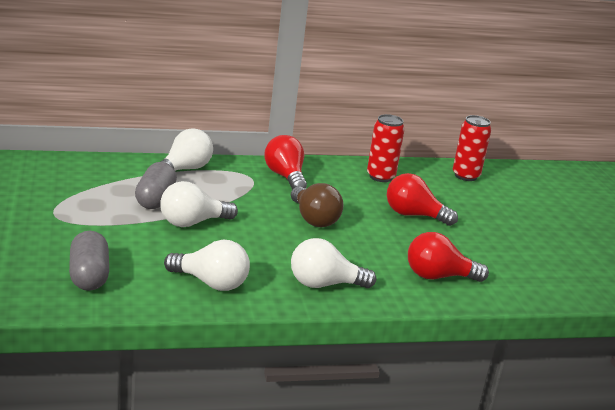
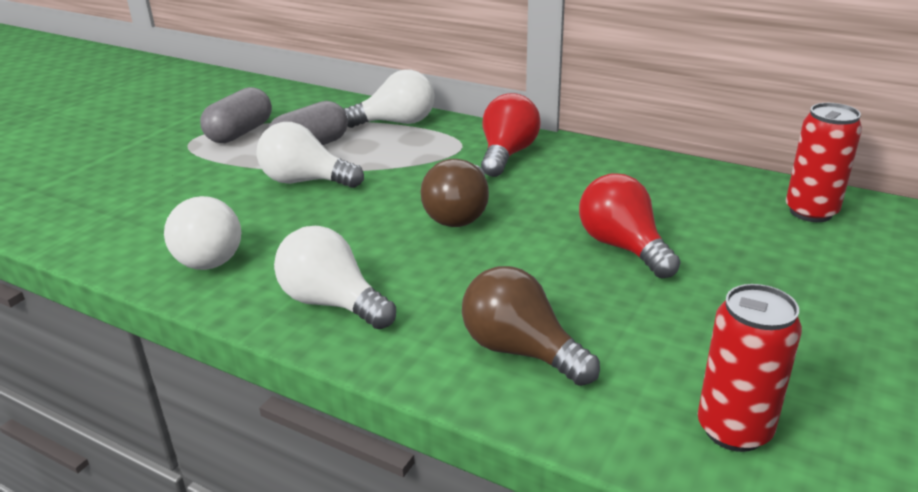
camera: 45 degrees right, 5 degrees up
grey capsule [69,231,109,291] -> grey capsule moved to [200,87,272,143]
red can [367,114,405,182] -> red can moved to [698,284,802,452]
red light bulb [408,232,489,282] -> brown light bulb [462,266,600,386]

